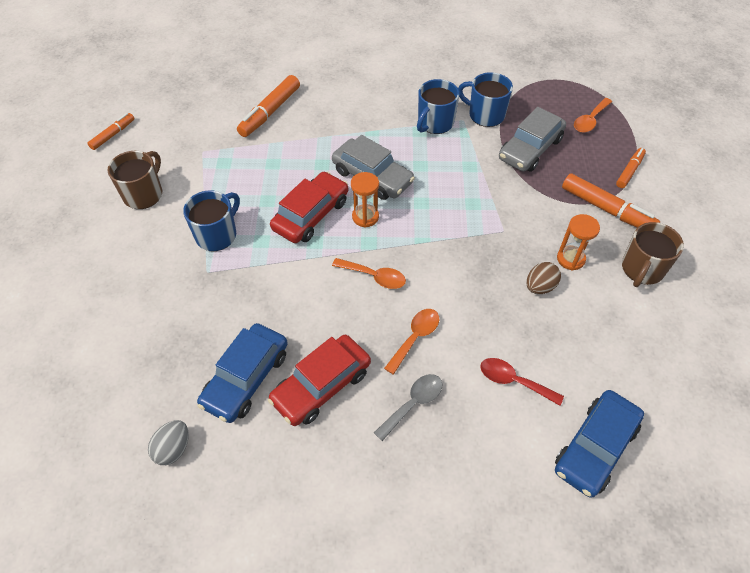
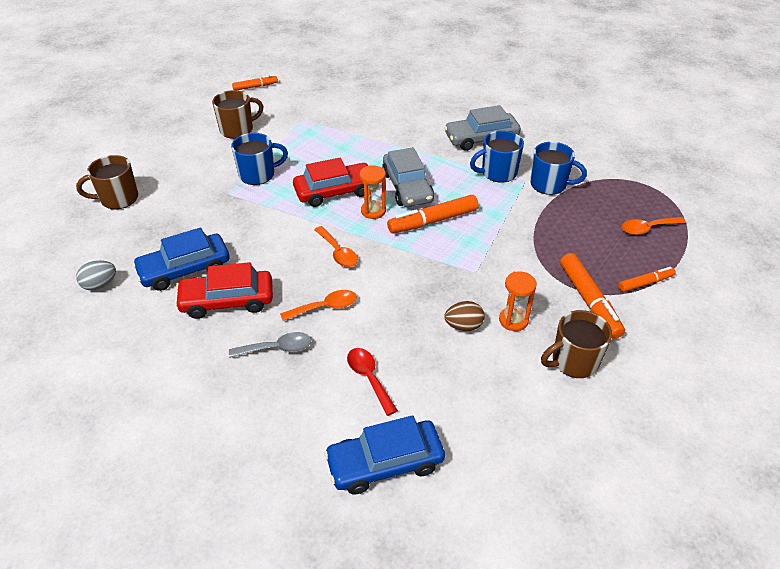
camera: 35 degrees right, 10 degrees down
orange marker [237,75,300,137] -> orange marker moved to [387,195,479,233]
blue mug [458,72,513,127] -> blue mug turned 135 degrees clockwise [530,142,587,195]
grey car [499,107,566,172] -> grey car moved to [444,105,521,151]
none -> brown mug [76,155,138,209]

